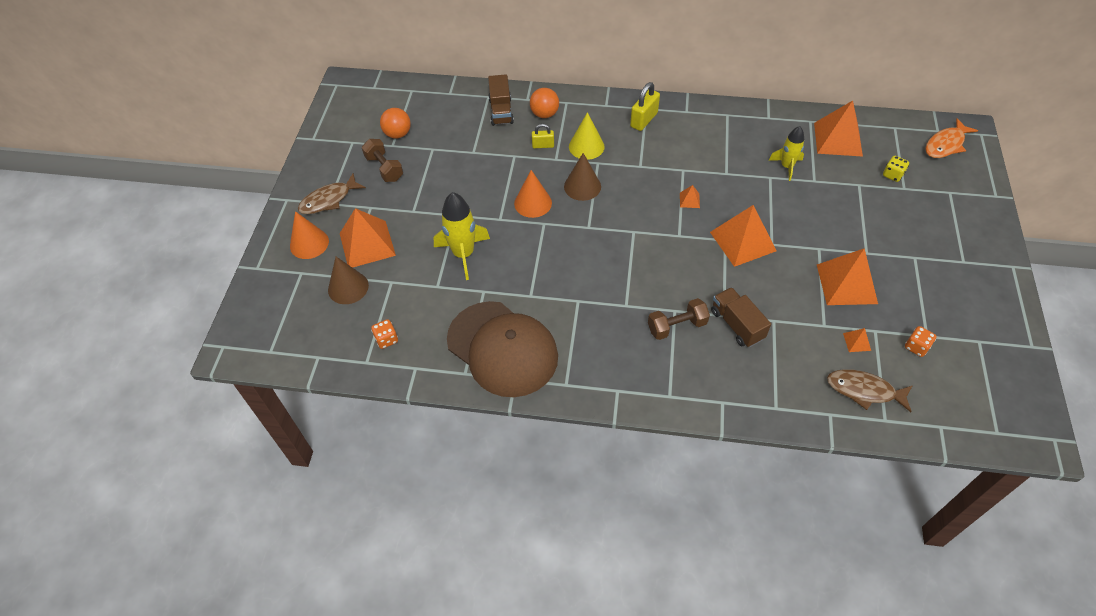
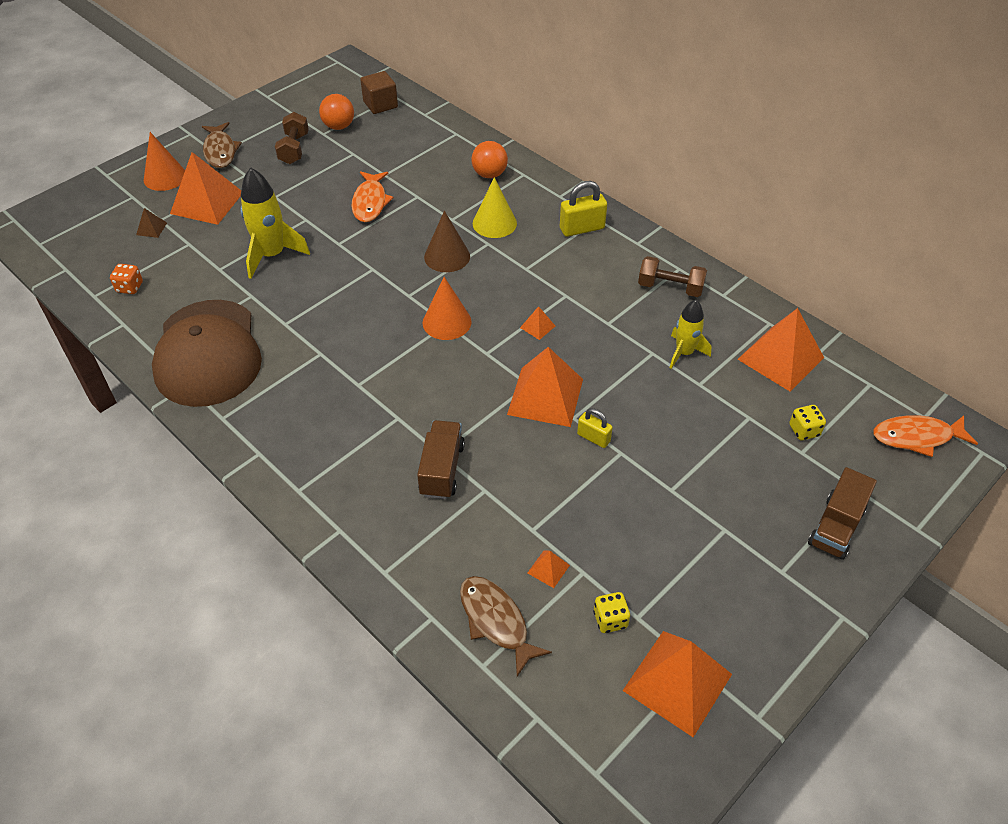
camera: 35 degrees right, 5 degrees down
brown fish [298,173,366,214] -> brown fish turned 105 degrees counterclockwise [202,122,242,168]
brown cone [328,257,369,304] -> brown pyramid [136,208,167,238]
brown truck [488,74,514,126] -> brown truck moved to [808,467,877,560]
orange cone [514,170,552,218] -> orange cone moved to [423,277,472,340]
yellow padlock [532,124,554,148] -> yellow padlock moved to [577,408,613,448]
brown dumbbell [648,298,710,340] -> brown dumbbell moved to [638,256,707,297]
orange pyramid [817,248,878,305] -> orange pyramid moved to [622,631,732,737]
orange dice [905,326,936,357] -> yellow dice [593,592,630,633]
none -> orange fish [351,171,393,222]
none -> brown cube [360,71,398,114]

